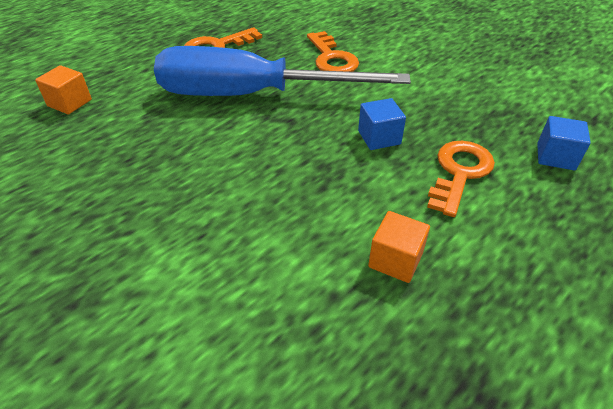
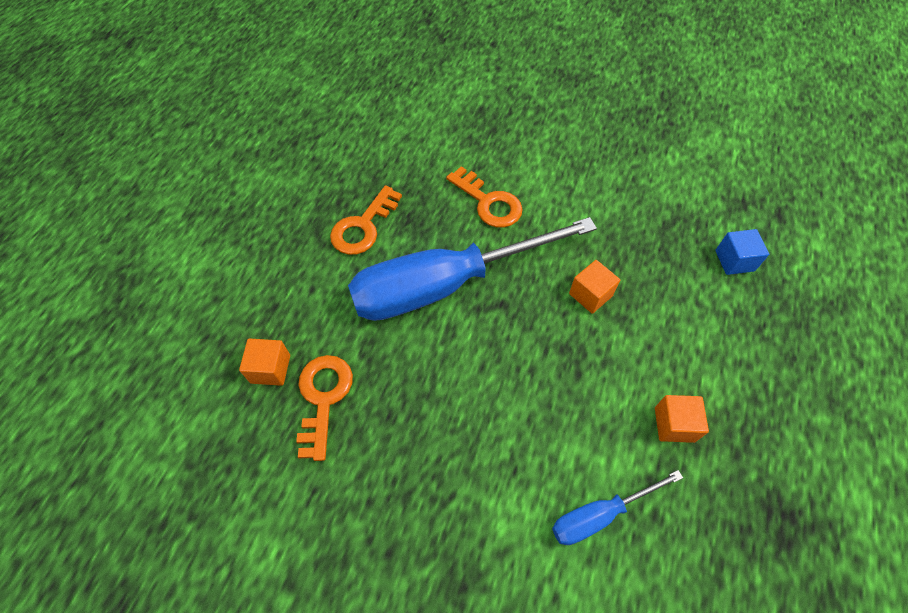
camera: 25 degrees left, 15 degrees up
blue cube [358,98,406,150] -> orange cube [569,260,620,314]
orange key [427,141,495,217] -> orange key moved to [296,355,353,461]
none -> blue screwdriver [552,470,683,545]

